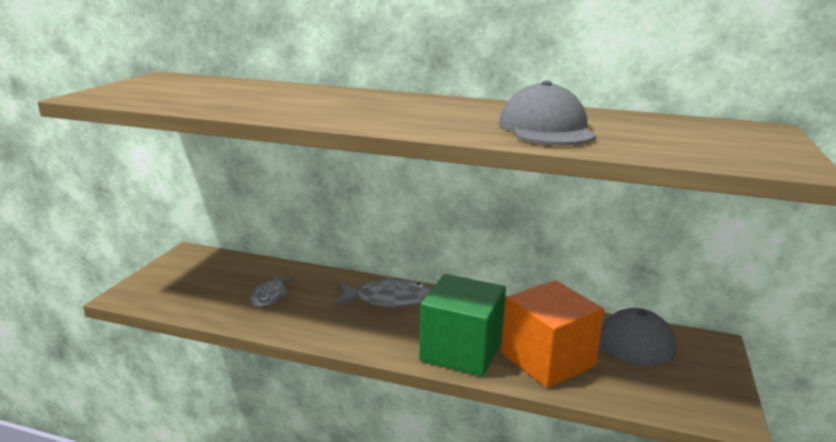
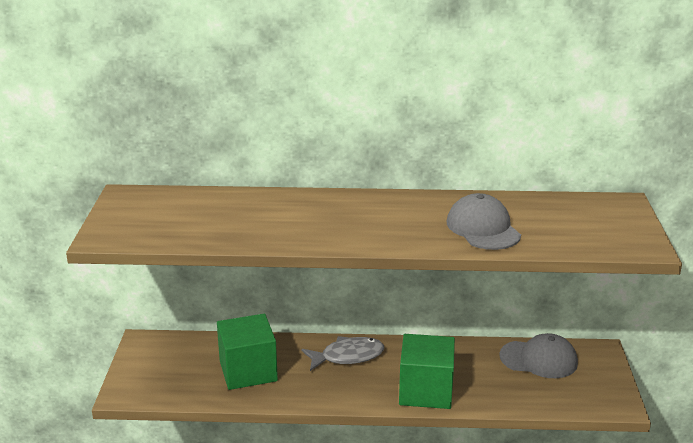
camera: 15 degrees left, 5 degrees up
grey fish [250,274,295,307] -> green cube [217,314,278,390]
orange cube [502,280,605,388] -> none

